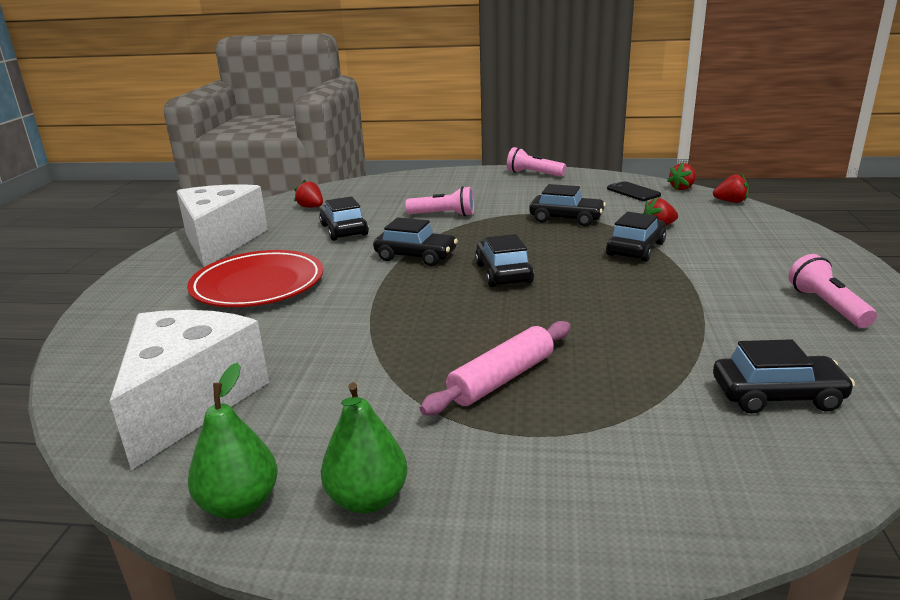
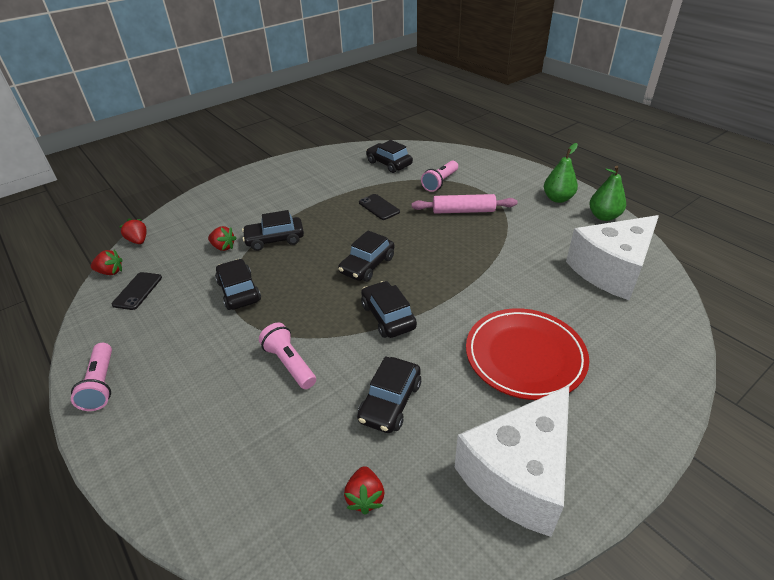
camera: 135 degrees left, 15 degrees up
pink flashlight [788,254,877,328] -> pink flashlight moved to [421,160,458,192]
none -> black phone [359,194,400,220]

